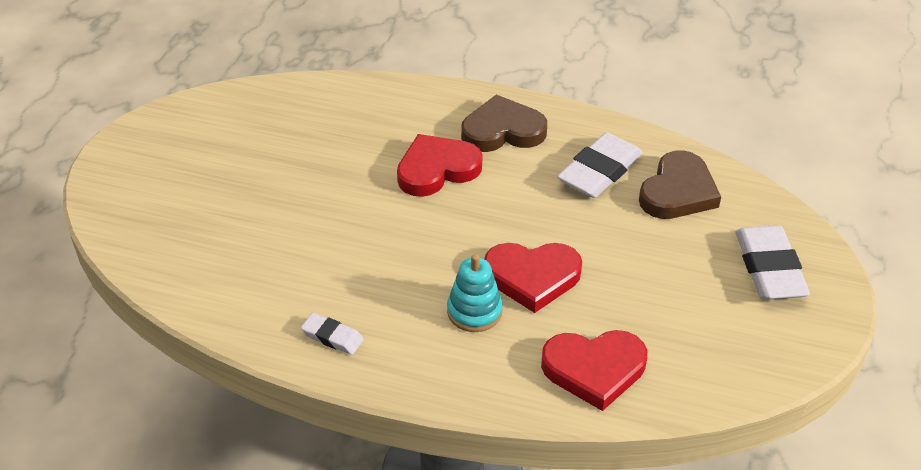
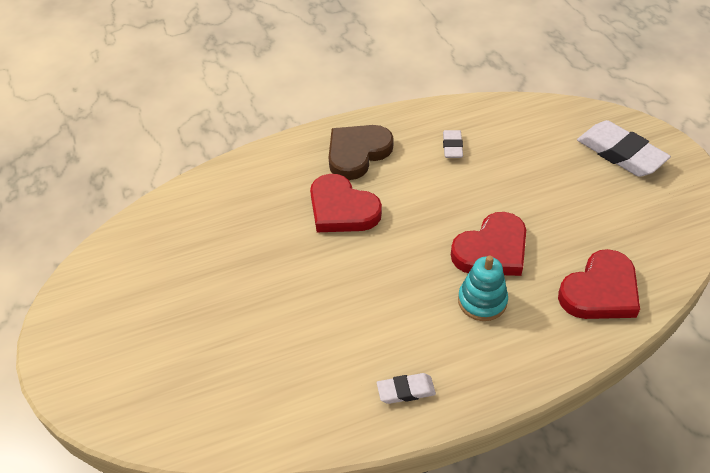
camera: 35 degrees left, 5 degrees up
red heart [397,134,482,197] -> red heart turned 75 degrees counterclockwise [310,174,382,232]
white eraser [557,132,643,198] -> white eraser [443,130,463,158], size x0.52
brown heart [639,150,721,219] -> none

